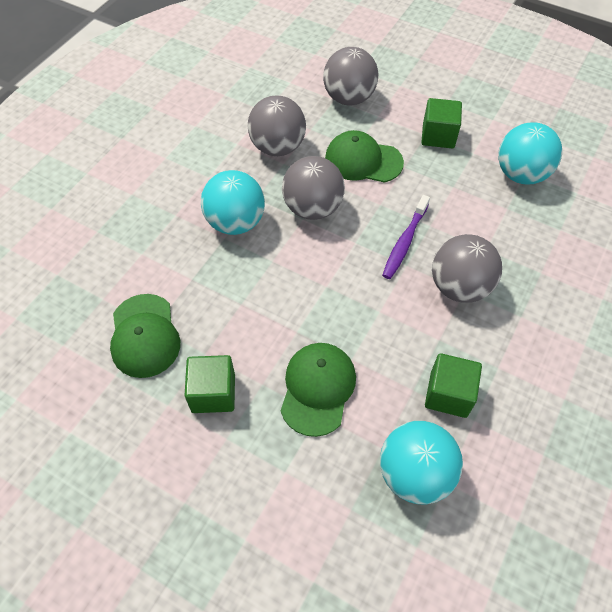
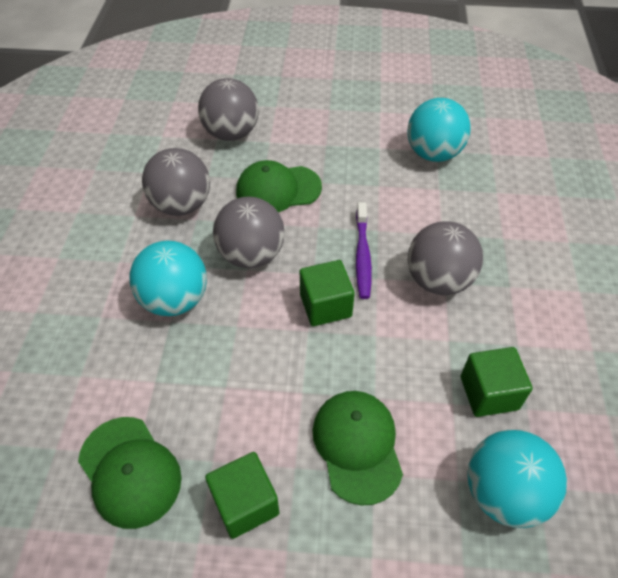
camera: 25 degrees left, 5 degrees down
green cube [421,98,462,148] -> green cube moved to [300,260,355,326]

